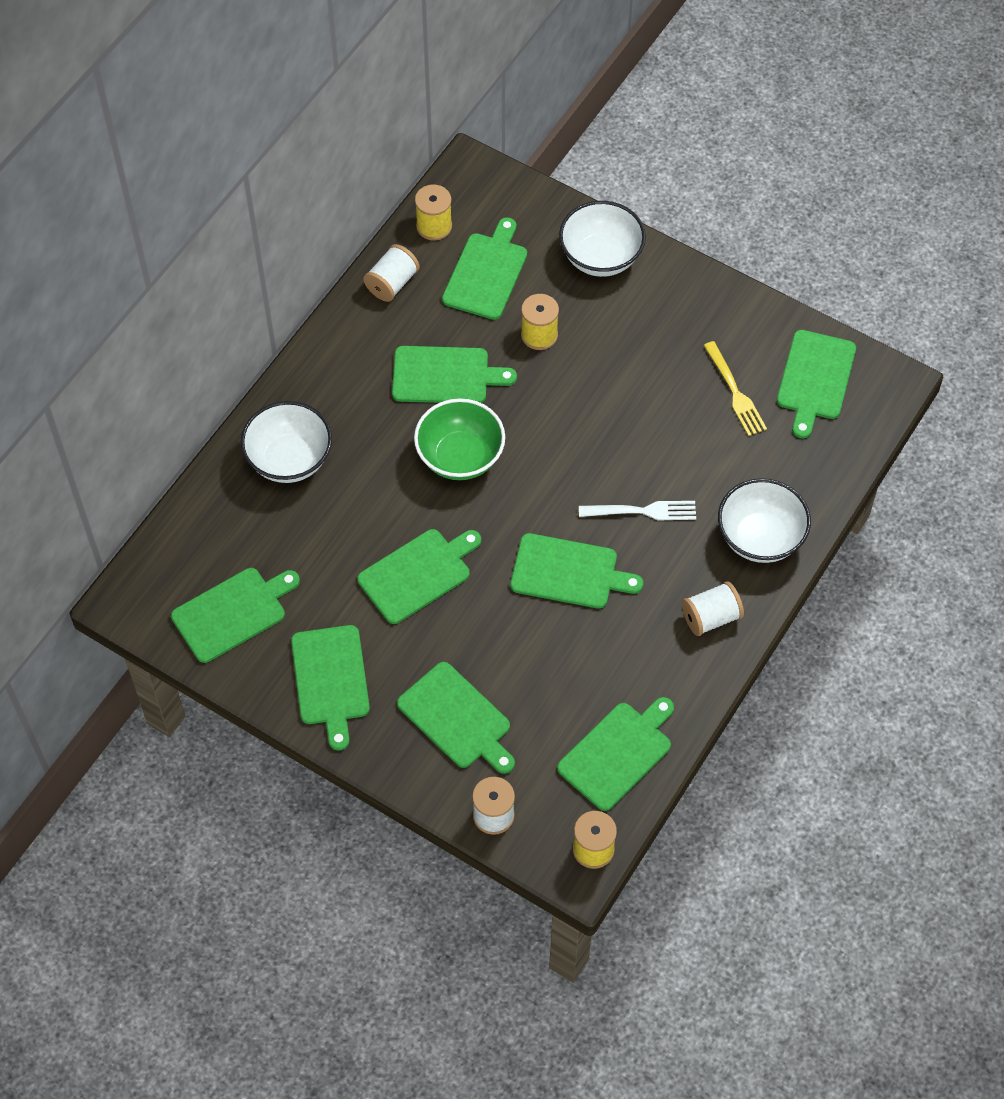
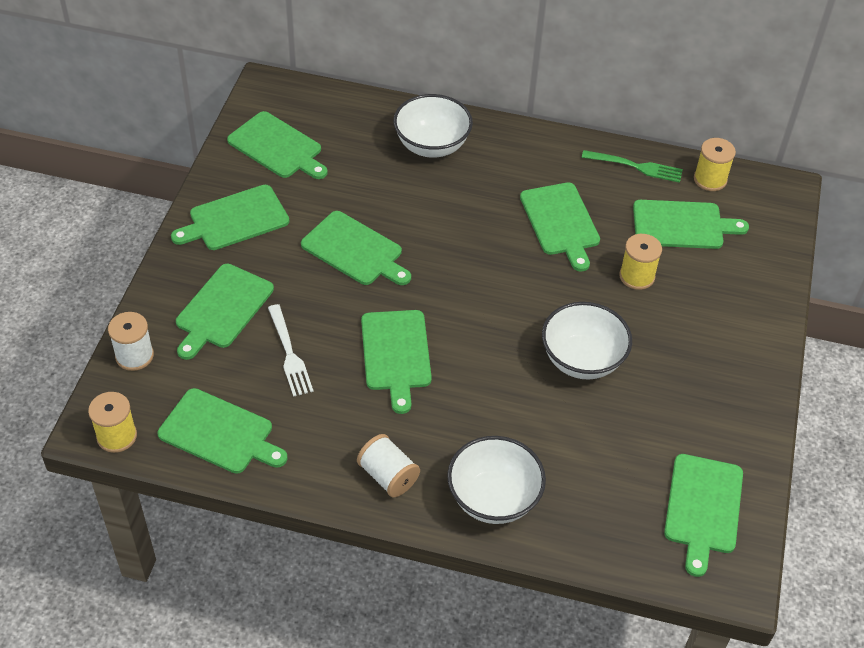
camera: 70 degrees right, 10 degrees down
white spool [363,244,420,302] -> green fork [582,150,683,183]
green bowl [414,398,505,480] -> none
white bowl [559,201,646,277] -> white bowl moved to [542,302,632,380]
white fork [579,501,696,520] -> white fork moved to [268,304,314,397]
yellow fork [703,341,767,436] -> none
green cutting board [777,330,856,438] -> green cutting board turned 75 degrees counterclockwise [664,454,743,577]

